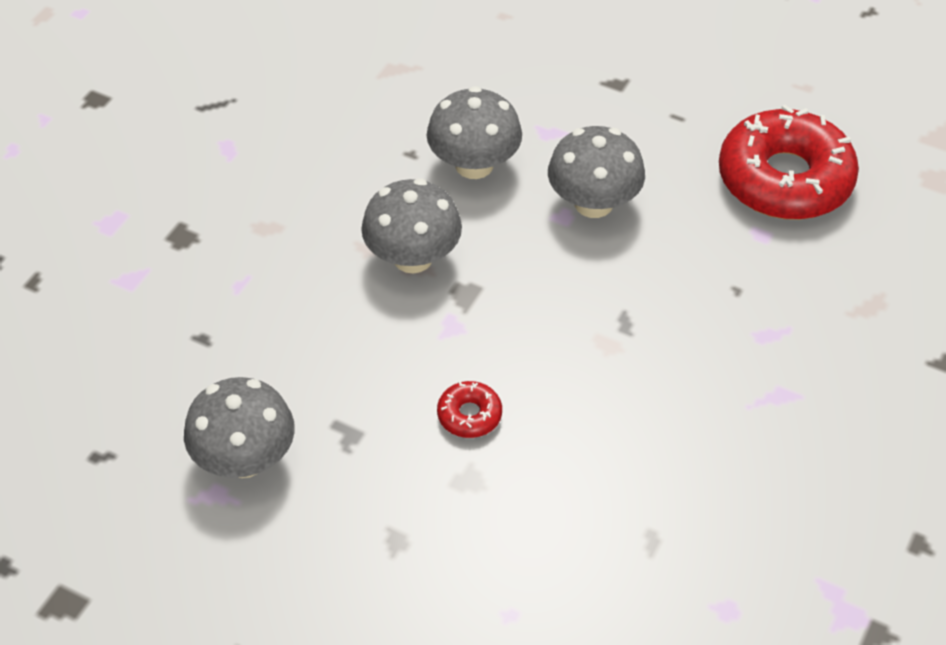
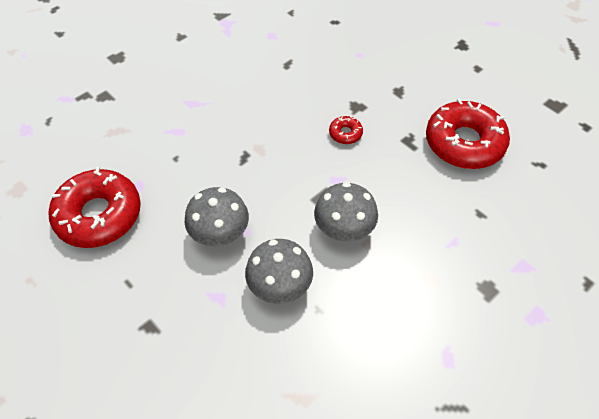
camera: 160 degrees left, 5 degrees up
grey mushroom [184,377,295,478] -> red donut [426,98,510,169]

